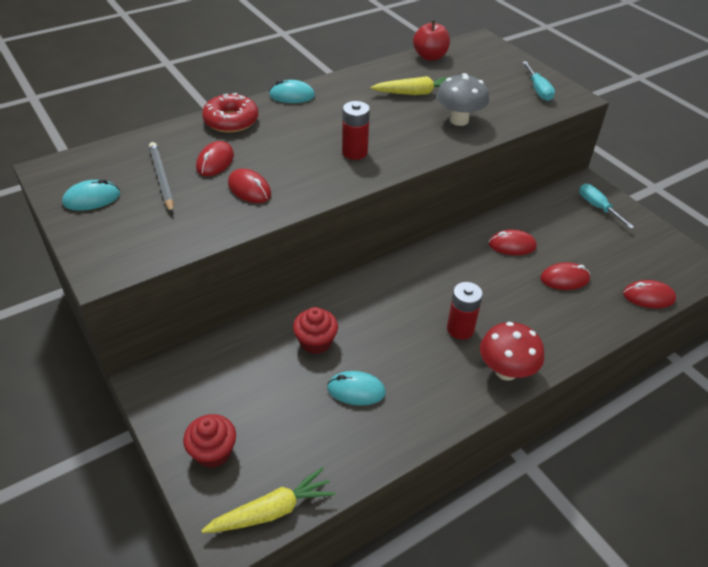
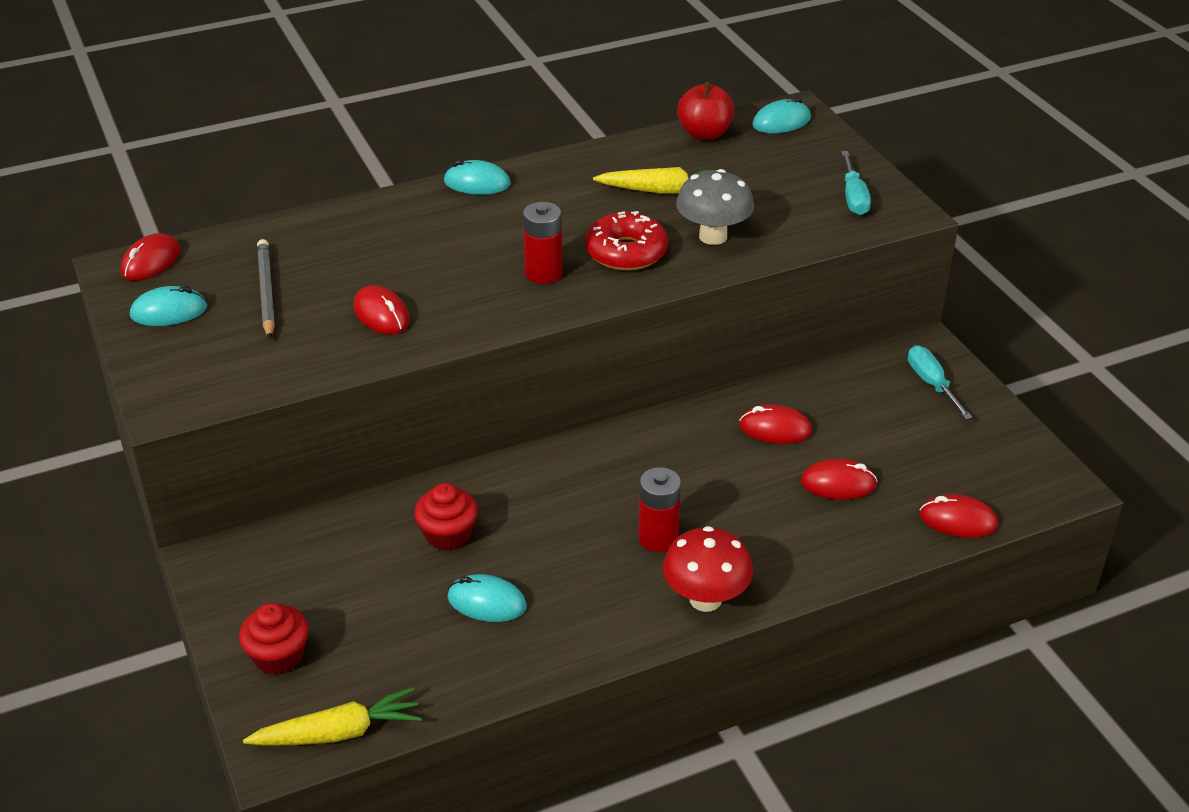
camera: 10 degrees right, 5 degrees down
red mouse [196,141,234,176] -> red mouse moved to [120,233,180,281]
red donut [202,93,258,133] -> red donut moved to [585,211,668,271]
none -> turquoise mouse [753,97,811,133]

